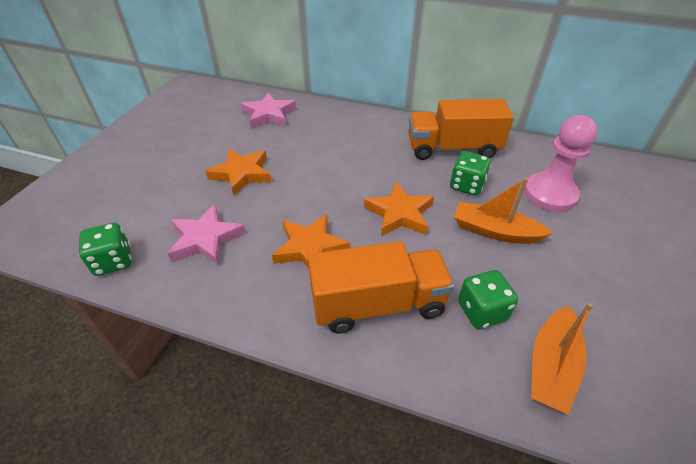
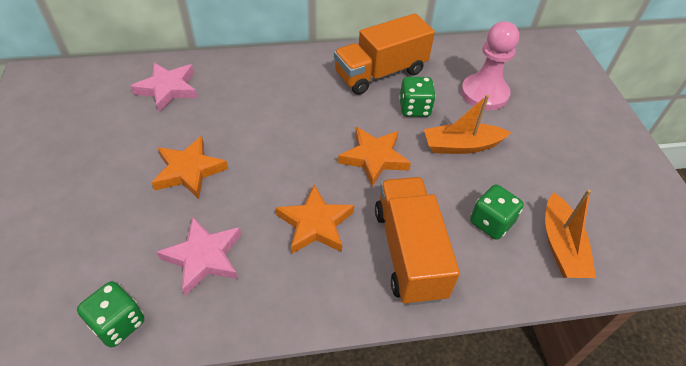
camera: 30 degrees left, 5 degrees up
orange truck [308,241,455,334] -> orange truck turned 60 degrees counterclockwise [375,177,460,305]

